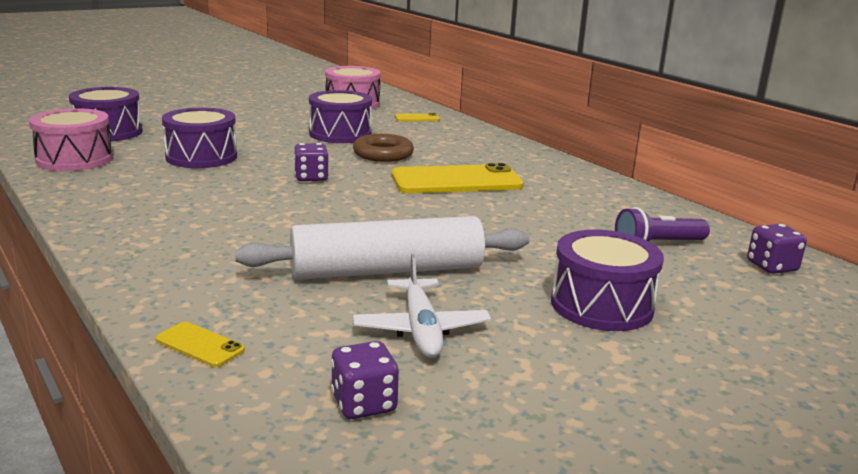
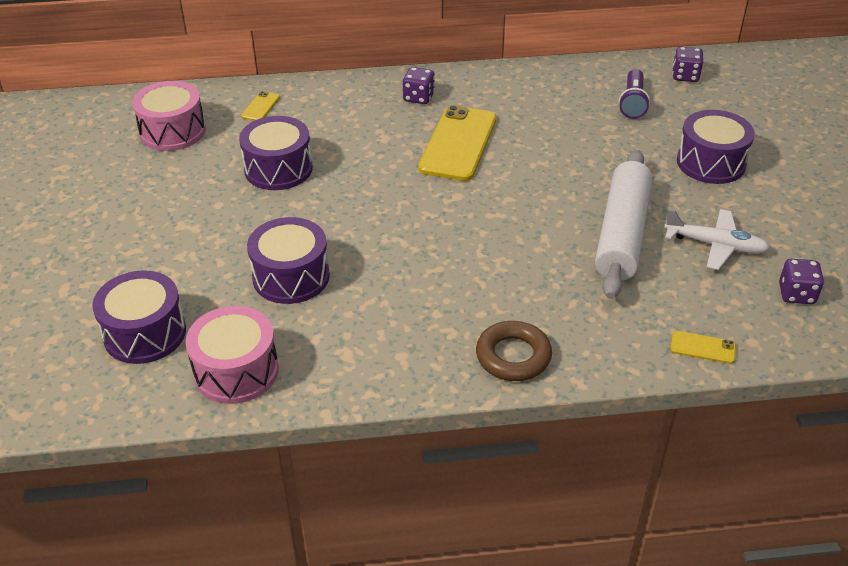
camera: 60 degrees left, 20 degrees up
yellow phone [156,322,245,367] -> yellow phone turned 45 degrees clockwise [670,331,736,364]
purple dice [294,143,329,181] -> purple dice moved to [403,67,435,104]
brown ring [353,134,414,162] -> brown ring moved to [476,321,552,381]

